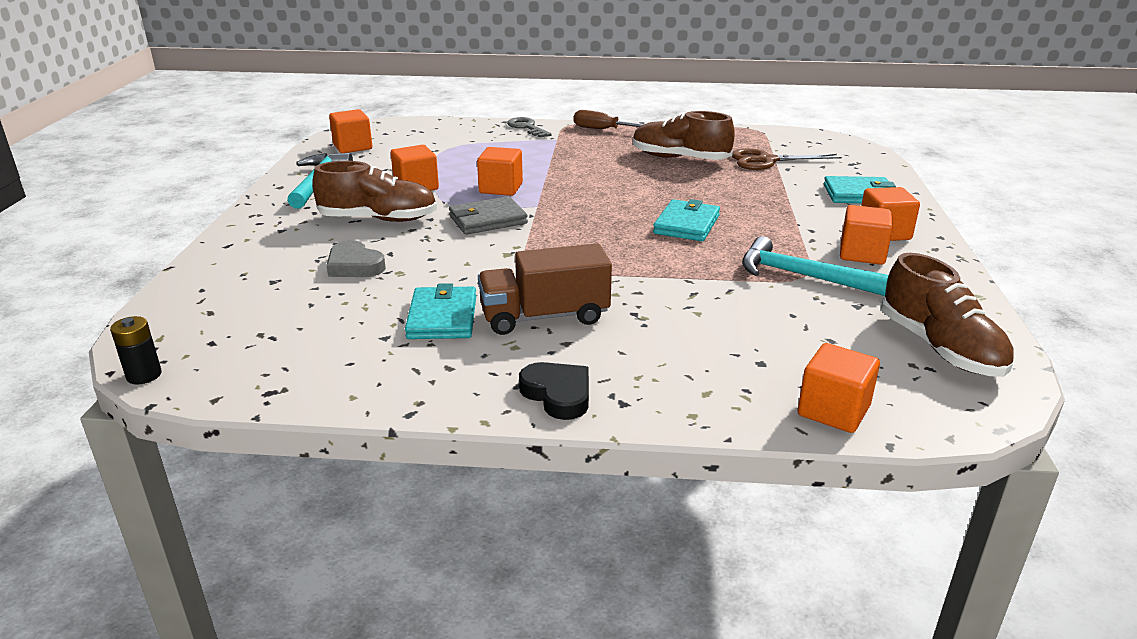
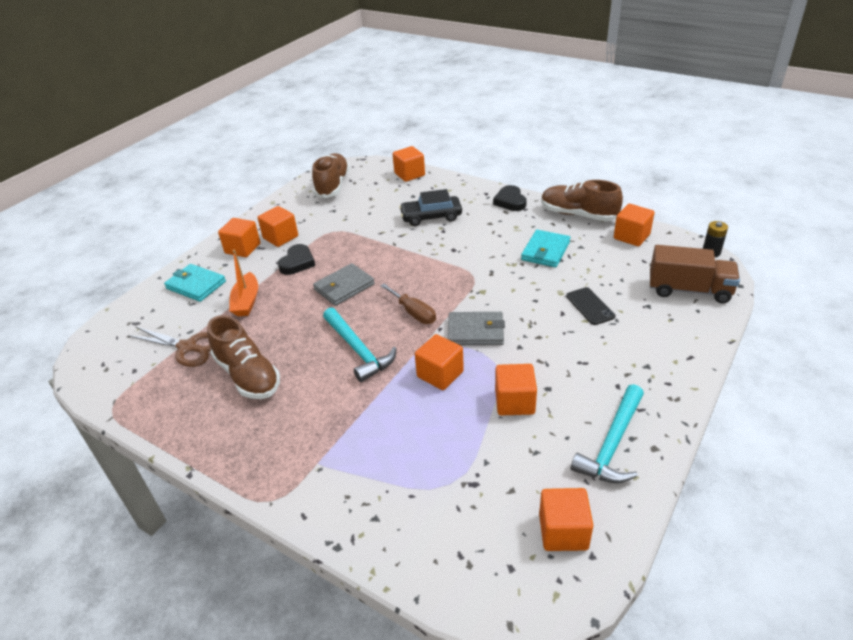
camera: 150 degrees left, 10 degrees up
brown shoe [312,161,437,222] -> brown shoe moved to [541,180,623,221]
grey heart [326,240,386,277] -> black phone [566,287,615,325]
brown truck [478,243,612,335] -> brown truck moved to [650,245,740,303]
grey key [507,117,552,138] -> none
brown screwdriver [574,110,644,129] -> brown screwdriver moved to [380,283,436,324]
turquoise wallet [653,199,720,241] -> grey wallet [313,263,375,306]
turquoise hammer [742,236,888,296] -> turquoise hammer moved to [323,307,397,382]
none -> orange boat [229,250,258,316]
none -> black heart [278,244,315,275]
none -> black car [399,189,462,226]
none -> orange cube [614,204,655,246]

